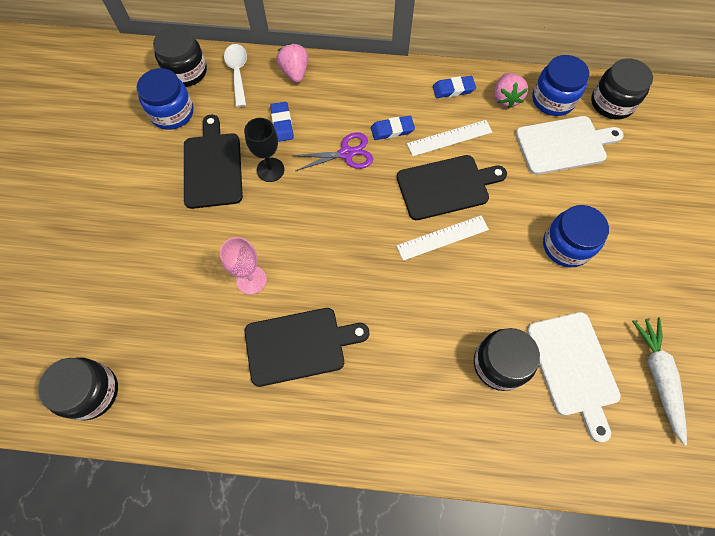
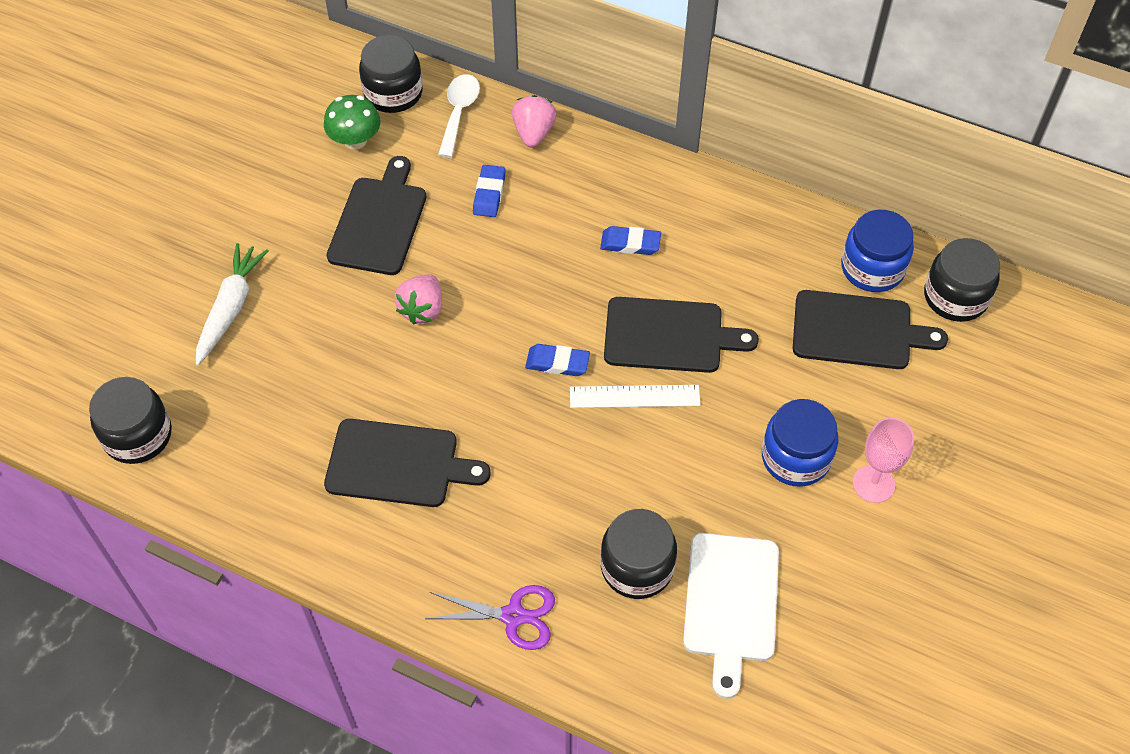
camera: 20 degrees right, 10 degrees down
blue jar [137,68,194,130] -> green mushroom [324,95,380,149]
pink goblet [220,237,267,294] -> pink goblet moved to [853,418,914,503]
black goblet [244,118,284,182] -> none
purple scissors [292,132,373,171] -> purple scissors moved to [425,585,555,650]
white ruler [407,120,492,156] -> none
blue eraser [433,76,476,98] -> blue eraser moved to [525,344,590,376]
pink strawberry [494,73,528,109] -> pink strawberry moved to [395,274,442,324]
white cutting board [515,116,624,175] -> black cutting board [793,290,948,369]
white carrot [632,318,687,446] -> white carrot moved to [196,243,269,366]

